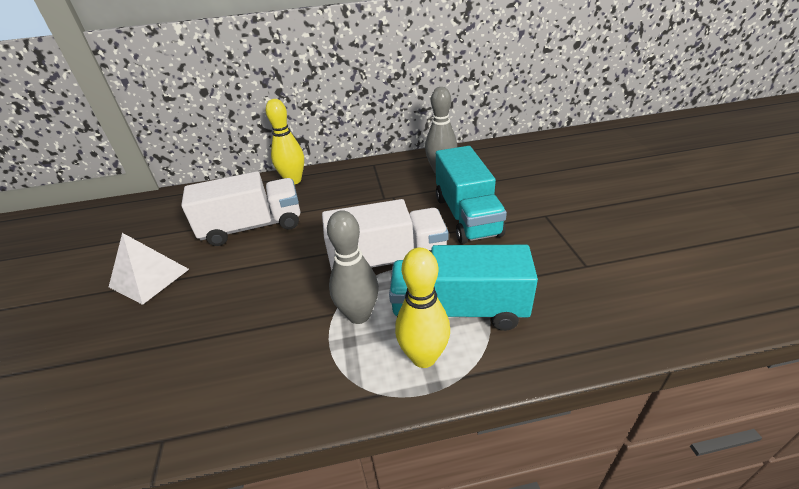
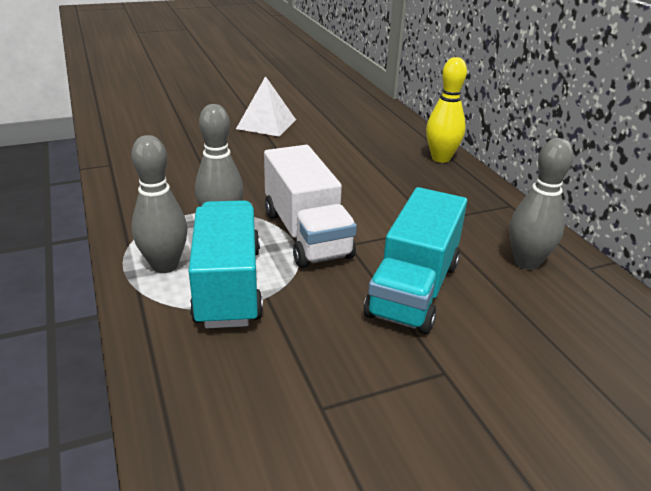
camera: 75 degrees right, 5 degrees down
white truck [181,171,300,246] -> none
yellow bowling pin [395,248,450,368] -> grey bowling pin [131,135,188,273]
turquoise truck [436,146,507,244] -> turquoise truck turned 45 degrees counterclockwise [364,187,467,334]

